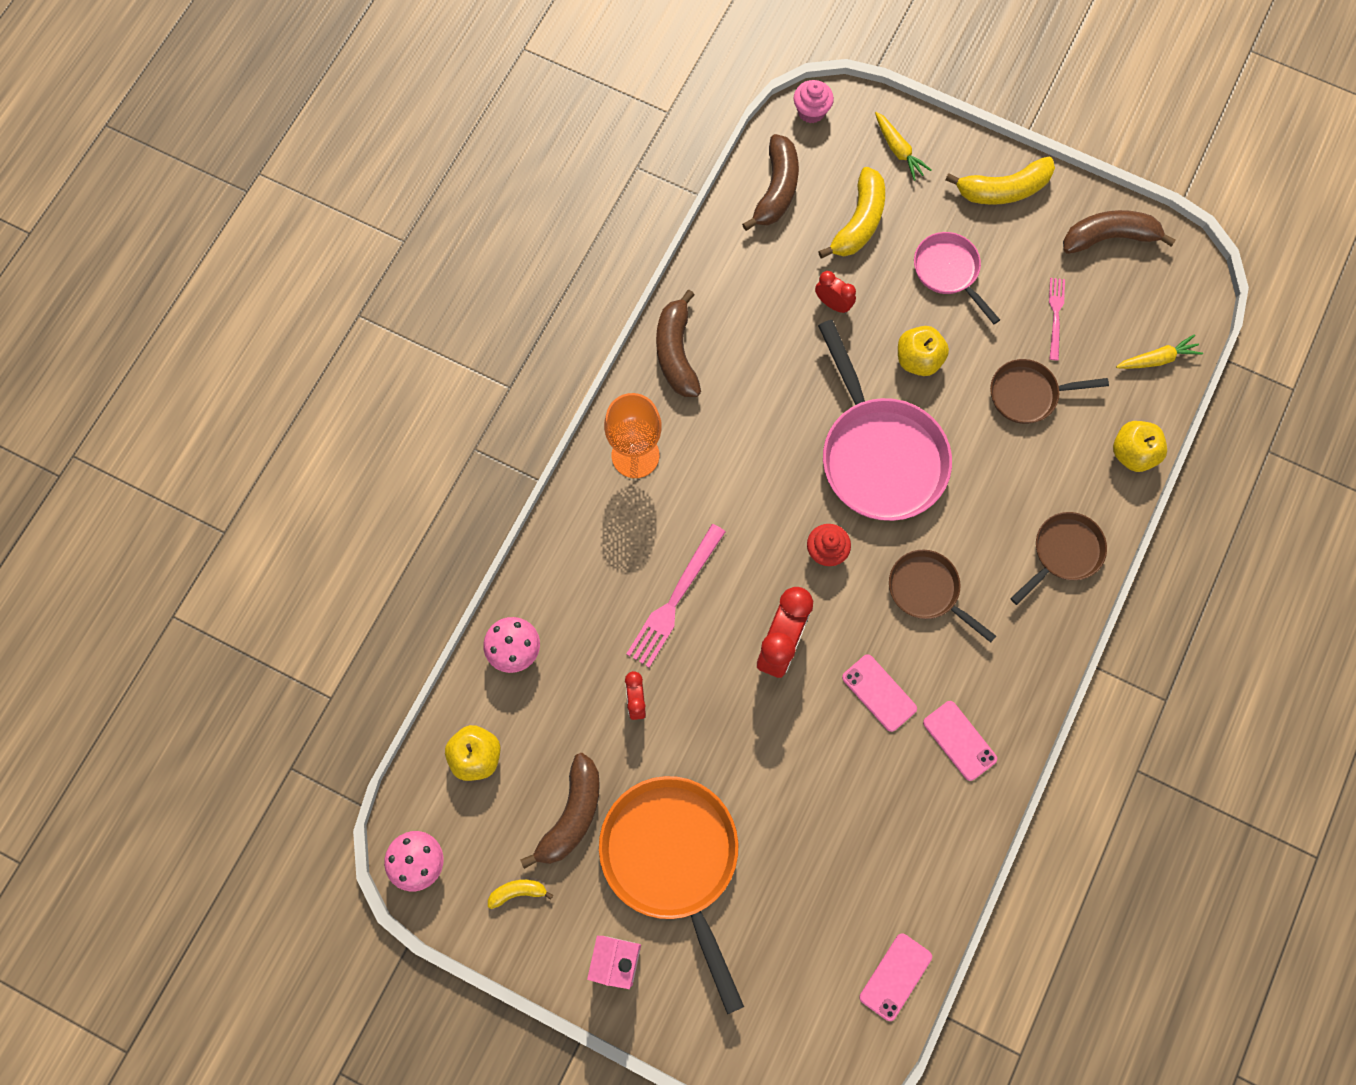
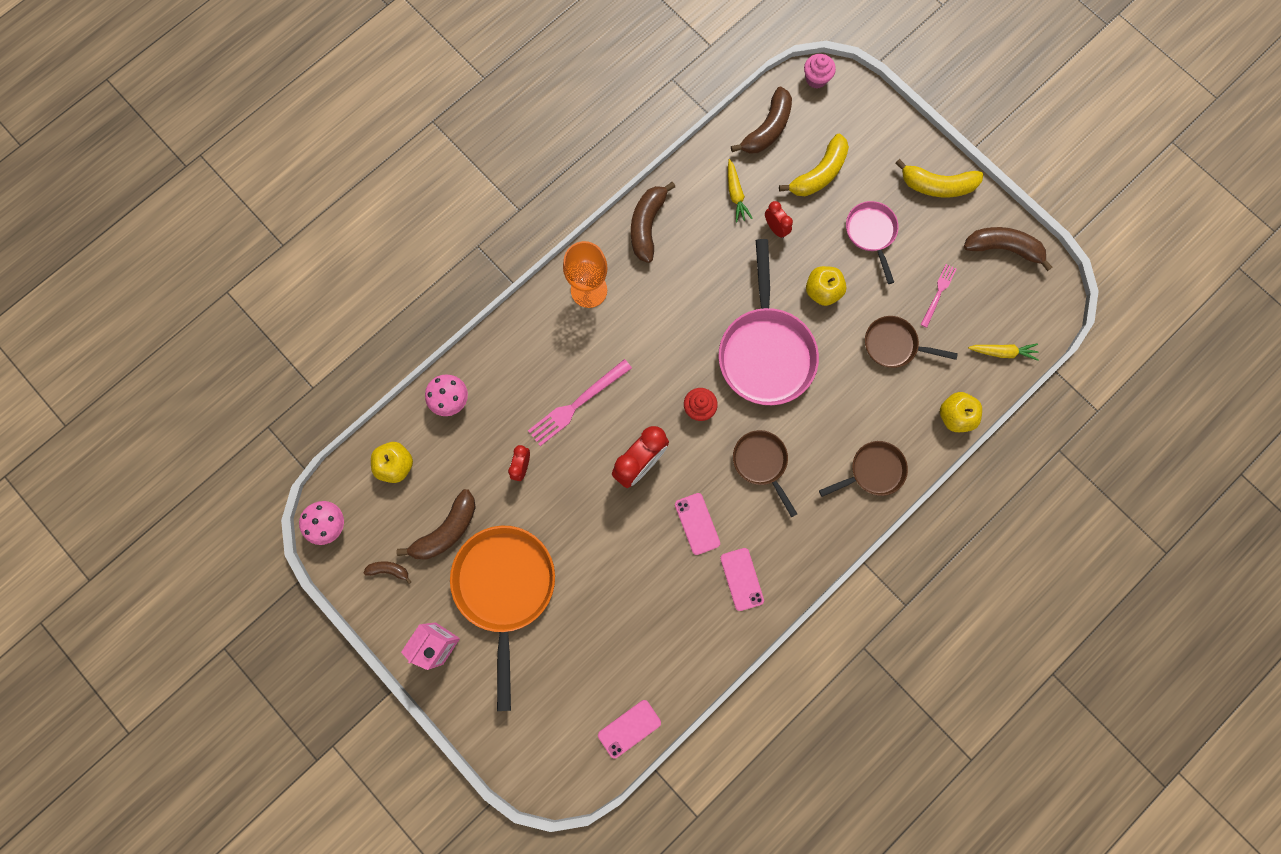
camera: 20 degrees right, 5 degrees up
yellow banana [488,880,553,909] -> brown banana [364,561,411,584]
yellow carrot [875,112,931,181] -> yellow carrot moved to [728,159,753,222]

